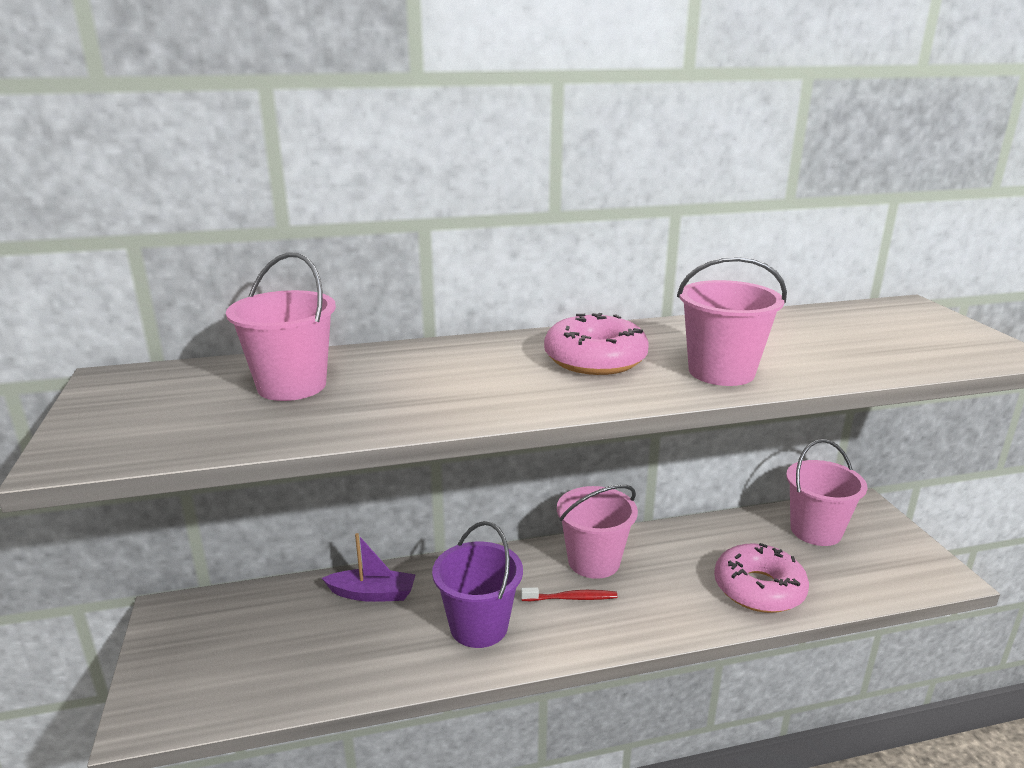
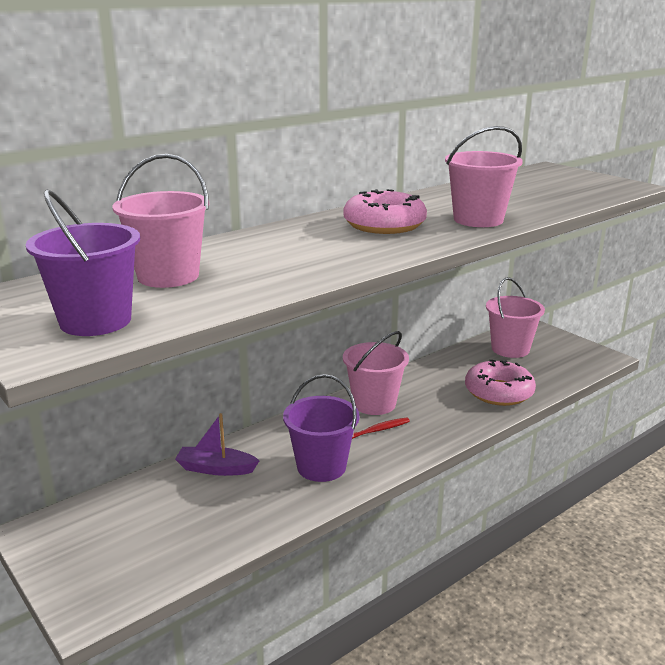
camera: 25 degrees left, 0 degrees up
purple boat [322,533,416,602] -> purple boat turned 150 degrees counterclockwise [175,413,260,476]
none -> purple bucket [25,189,140,336]

